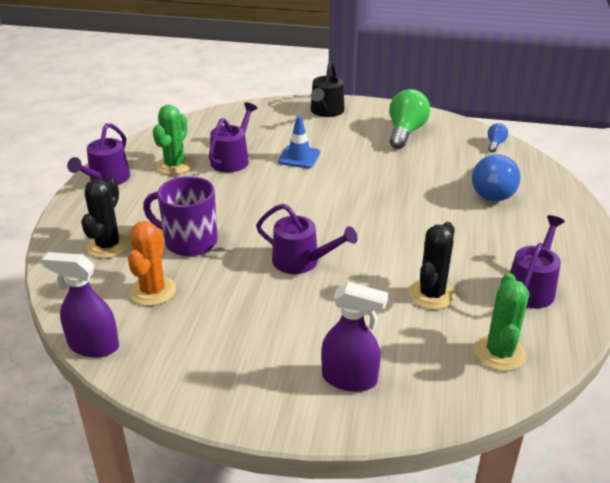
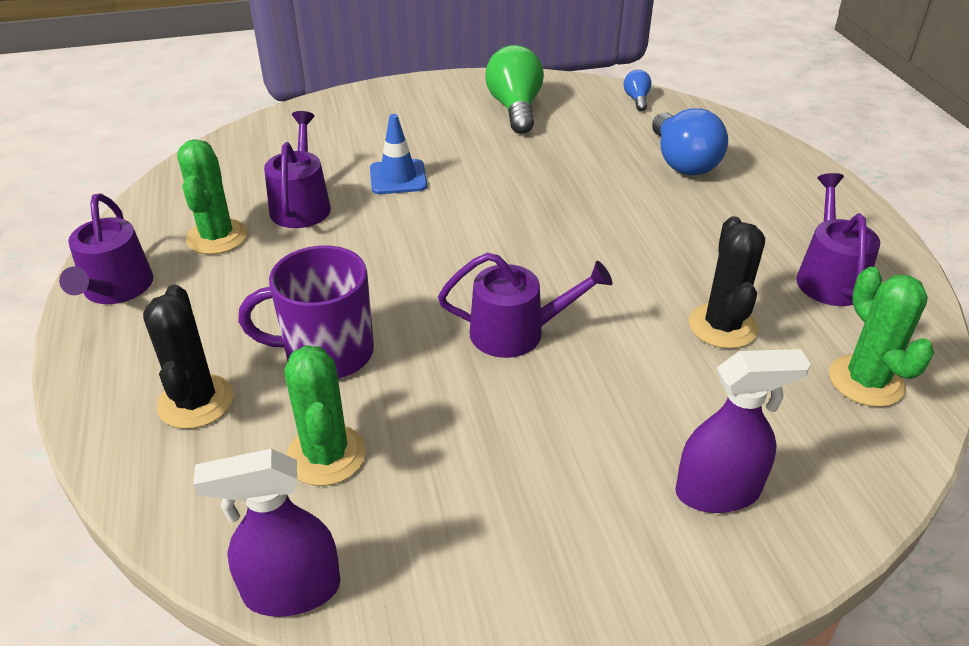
camera: 25 degrees left, 5 degrees up
orange cactus [128,221,176,306] -> green cactus [284,345,366,486]
black watering can [311,61,345,117] -> none

